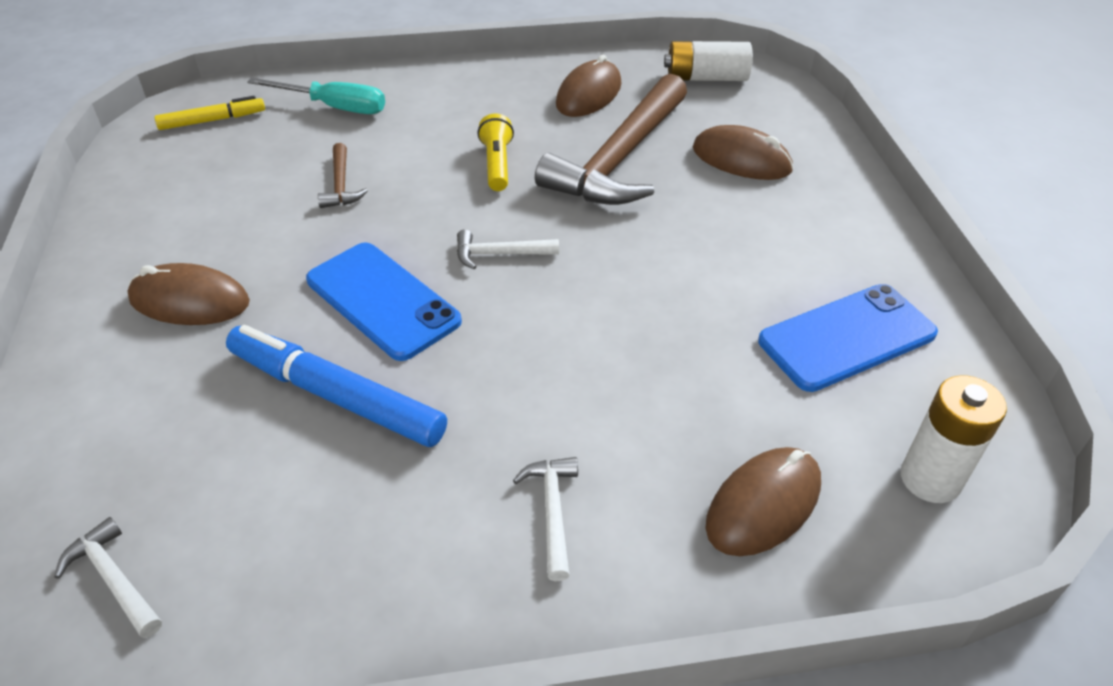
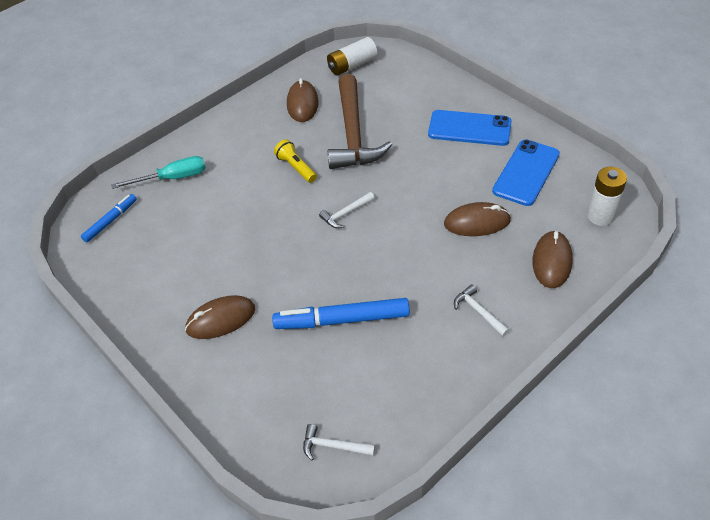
camera: 30 degrees left, 5 degrees up
yellow marker [155,96,265,130] -> blue marker [81,194,137,243]
blue phone [306,243,462,361] -> blue phone moved to [428,110,512,146]
brown hammer [318,143,368,208] -> none
brown mouse [693,125,794,180] -> brown mouse moved to [444,202,511,236]

